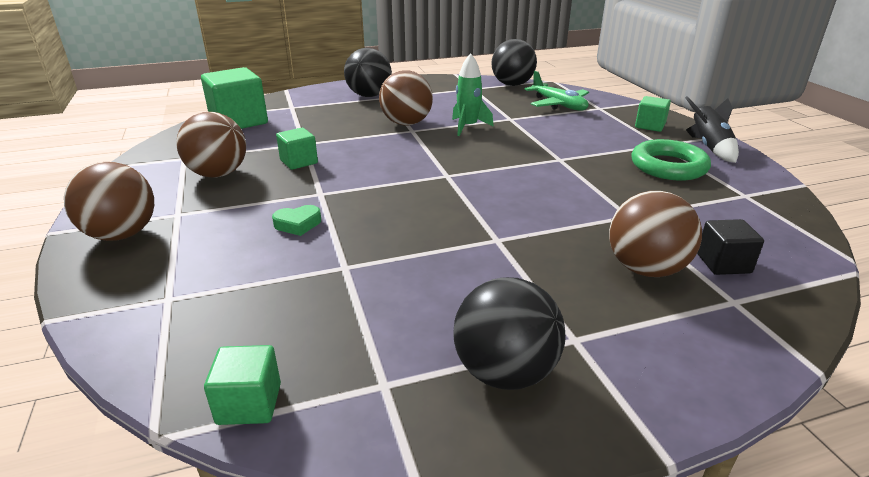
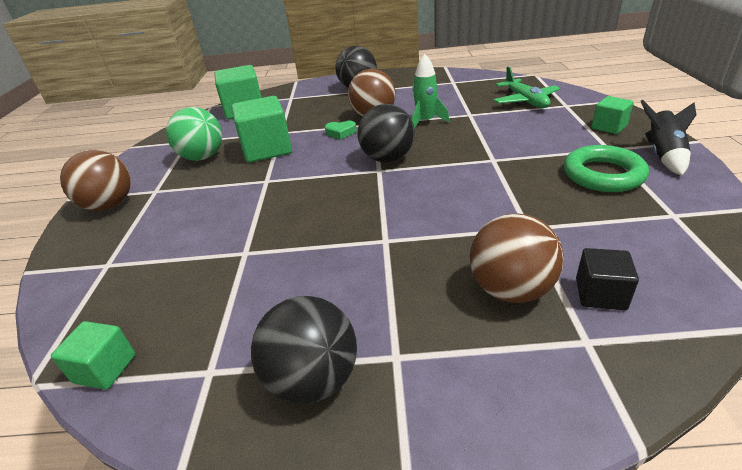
camera: 20 degrees right, 5 degrees up
brown ball [177,112,246,178] -> green ball [166,107,222,161]
green heart [272,205,321,236] -> green heart moved to [325,121,357,140]
green cube [276,128,318,170] -> green cube [231,96,292,163], size x1.83
black ball [491,39,537,86] -> black ball moved to [358,104,415,162]

